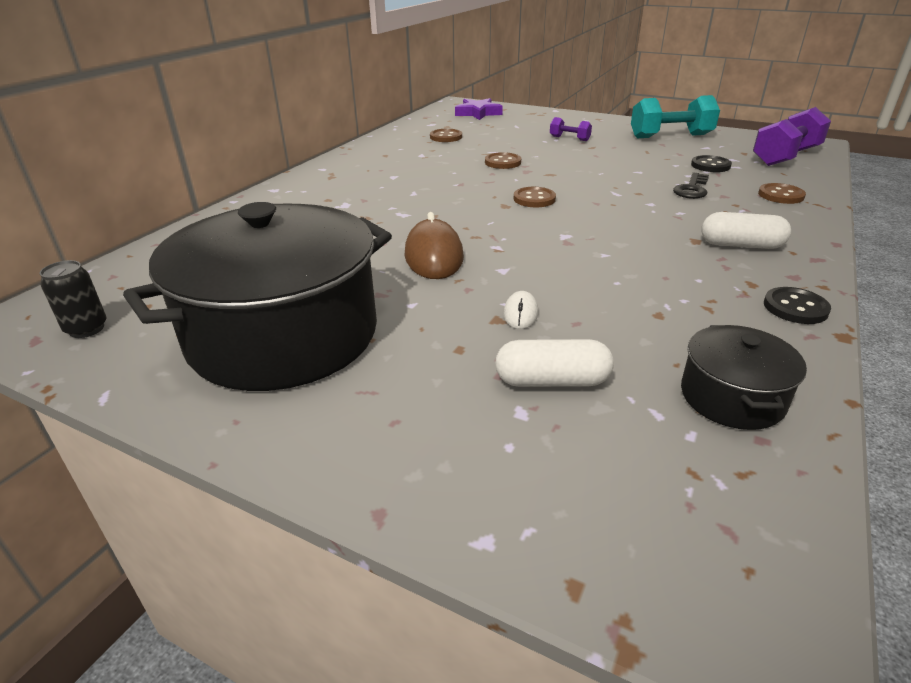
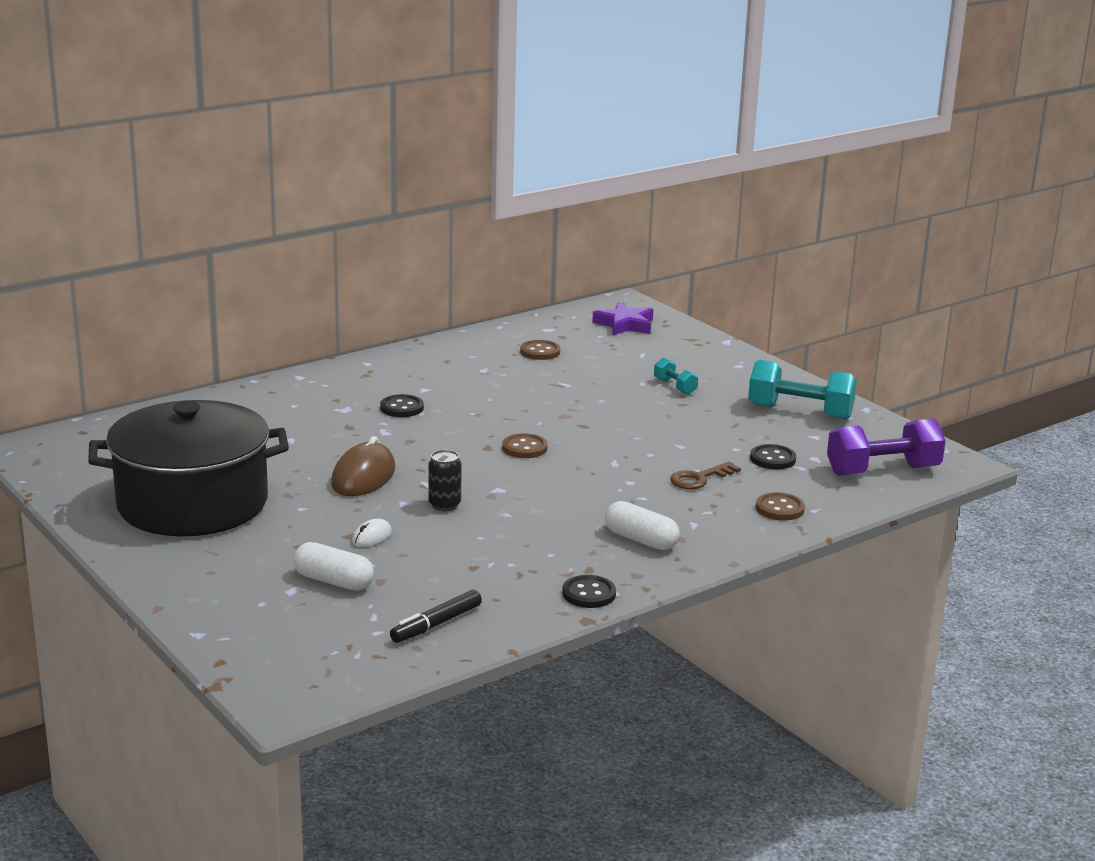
camera: 25 degrees right, 10 degrees down
black can [40,260,106,338] -> black can moved to [428,450,462,511]
brown button [485,152,521,169] -> none
purple dumbbell [550,117,592,141] -> turquoise dumbbell [654,357,698,395]
black key [673,173,709,199] -> brown key [670,461,741,489]
black pot [681,325,807,430] -> black marker [390,590,482,643]
none -> black button [380,394,424,417]

